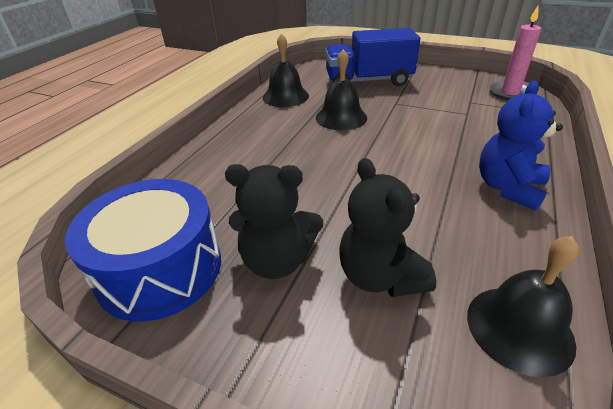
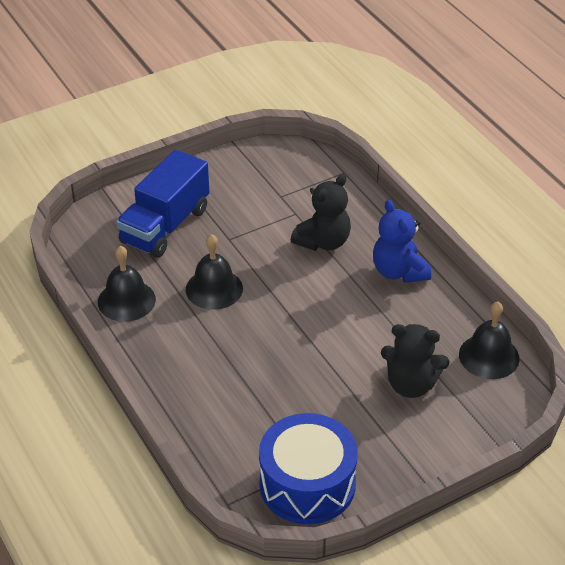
camera: 55 degrees left, 5 degrees up
black teddy bear [225,164,323,279] -> black teddy bear moved to [291,174,351,251]
pink candle [489,6,541,100] -> none

